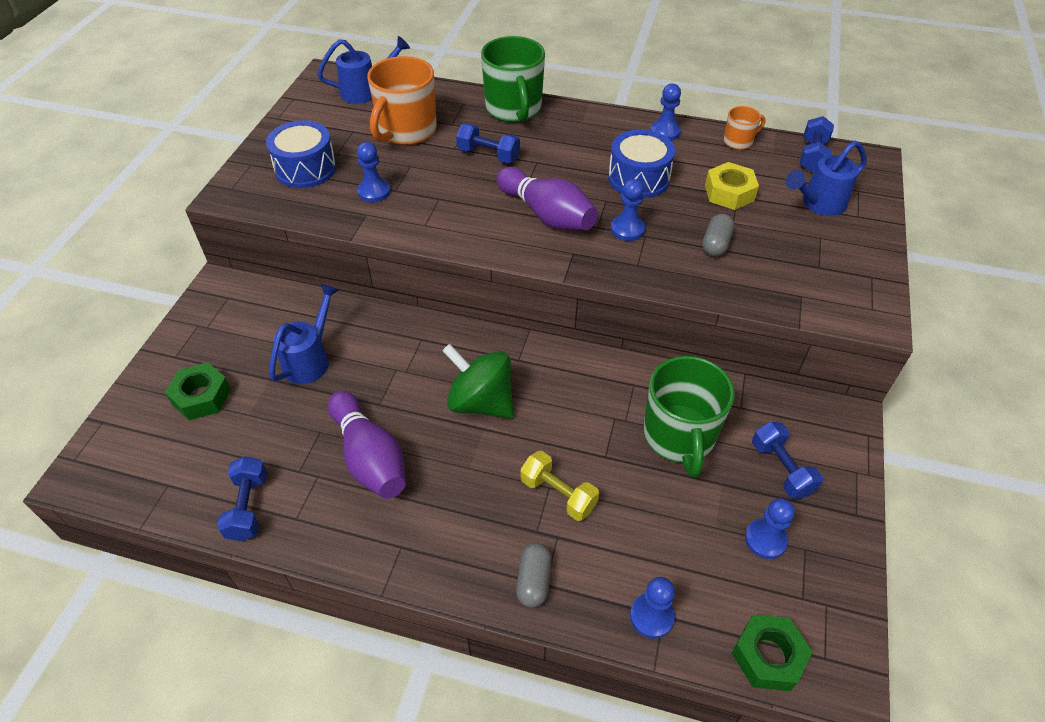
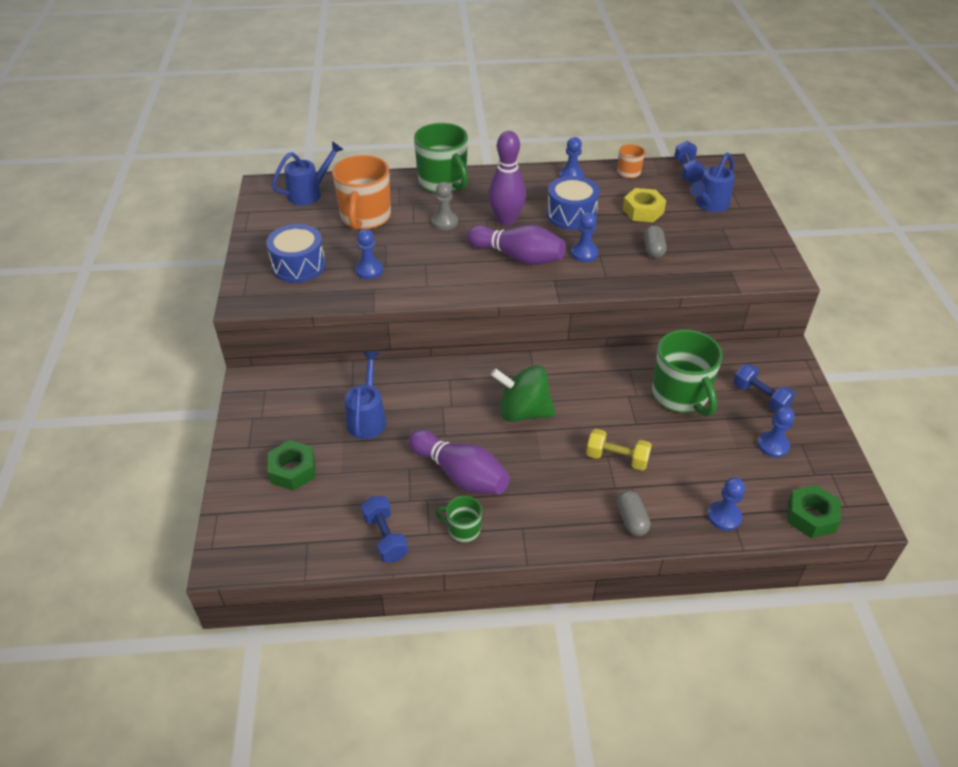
camera: 20 degrees left, 5 degrees down
blue dumbbell [456,123,520,163] -> grey pawn [432,182,458,230]
none -> green mug [435,496,482,543]
none -> purple bowling pin [488,131,526,226]

